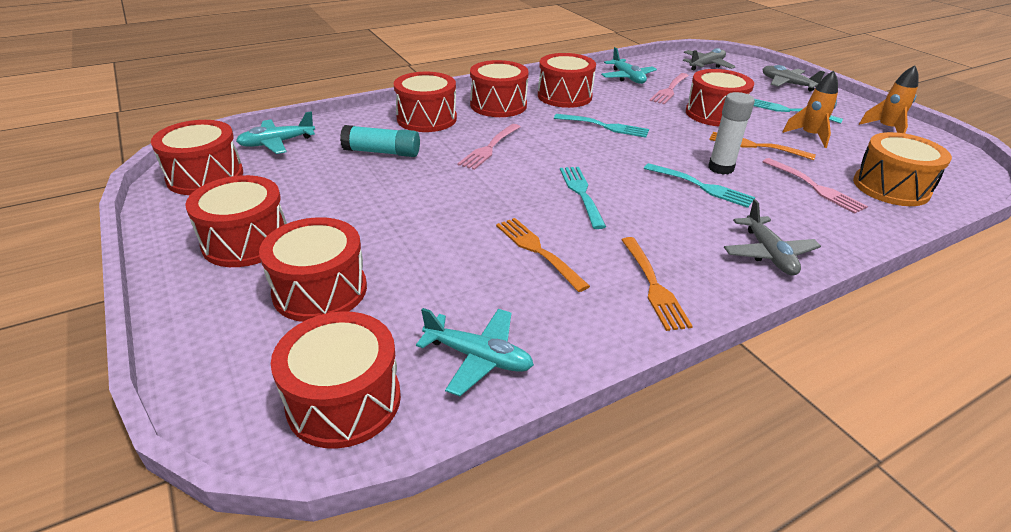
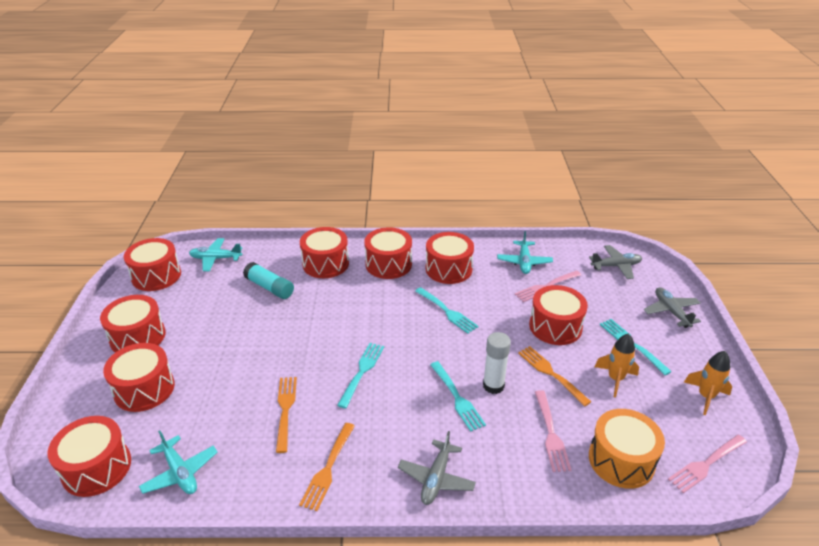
camera: 30 degrees right, 0 degrees up
pink fork [458,124,520,170] -> pink fork moved to [668,435,747,493]

